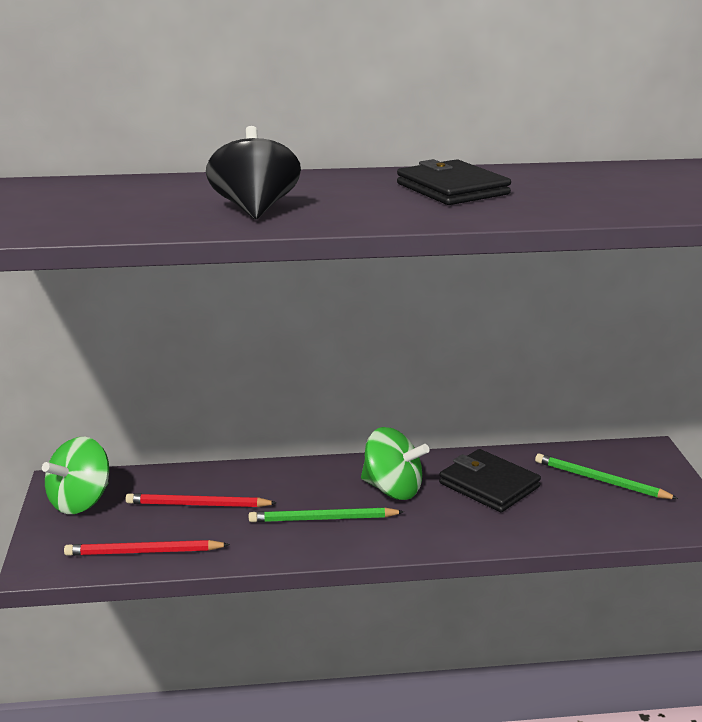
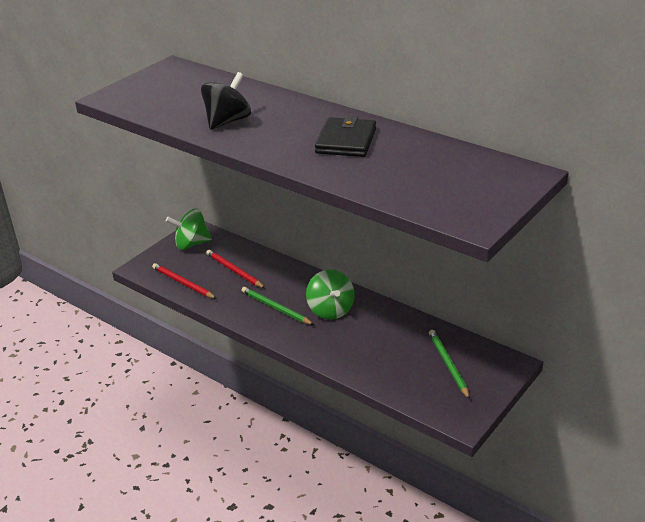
camera: 45 degrees right, 10 degrees up
black wallet [439,449,541,512] -> none

